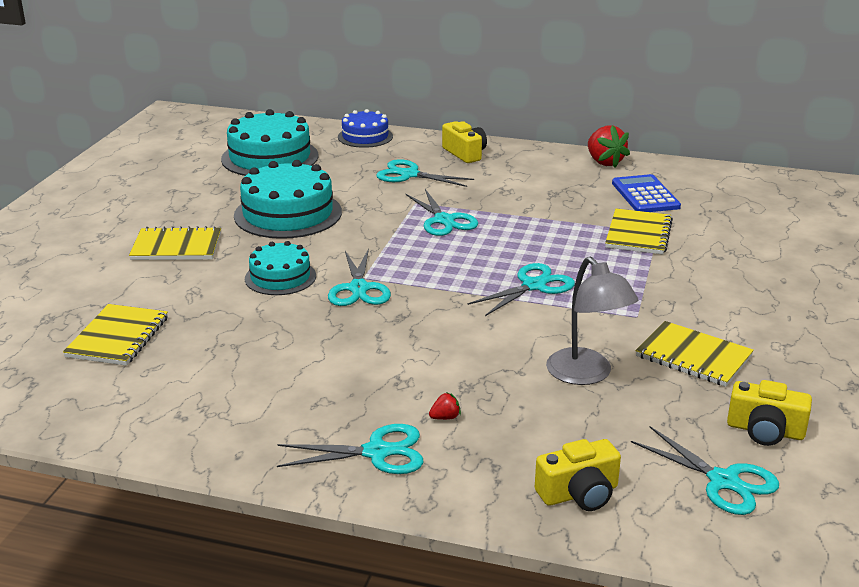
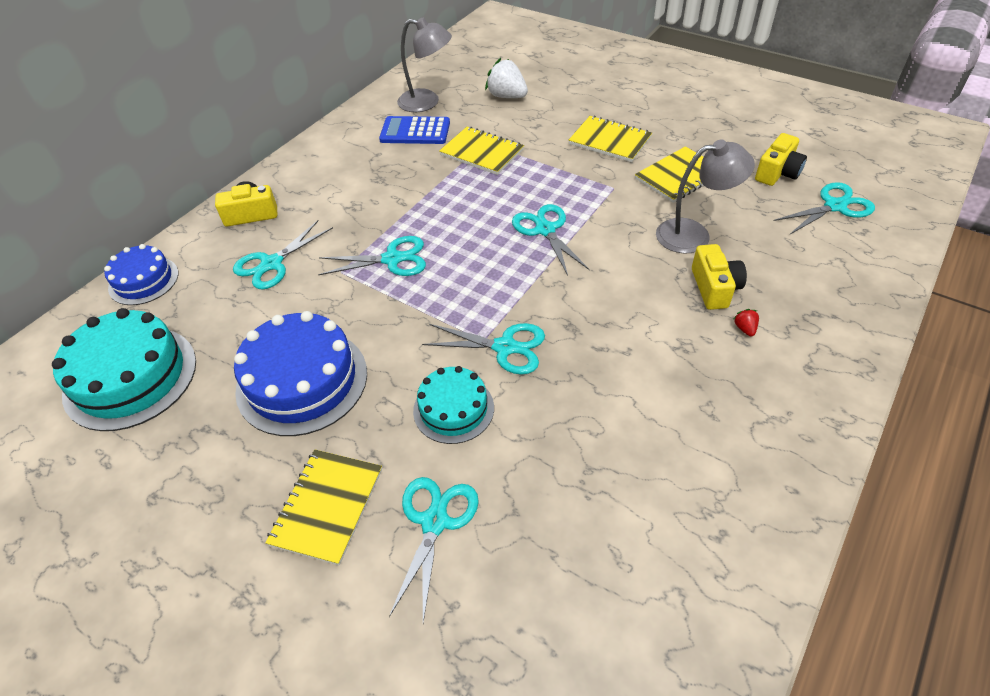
camera: 70 degrees left, 20 degrees up
yellow notebook [63,304,168,366] -> yellow notebook moved to [568,116,652,162]
turquoise cake [234,160,342,239] -> blue cake [234,311,367,436]
turquoise scissors [277,424,424,474] -> turquoise scissors moved to [389,477,479,623]
yellow camera [535,439,621,511] -> yellow camera moved to [692,244,747,310]
red strawberry [588,125,630,168] -> none
none -> grey lamp [397,17,452,112]
none -> white strawberry [485,58,528,98]

